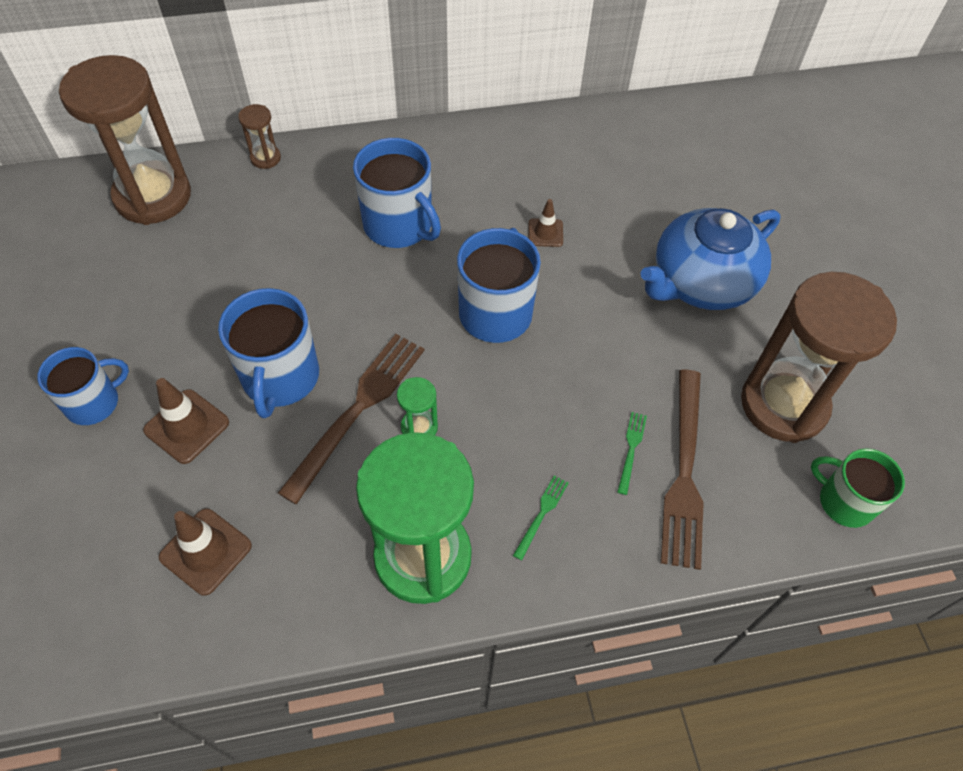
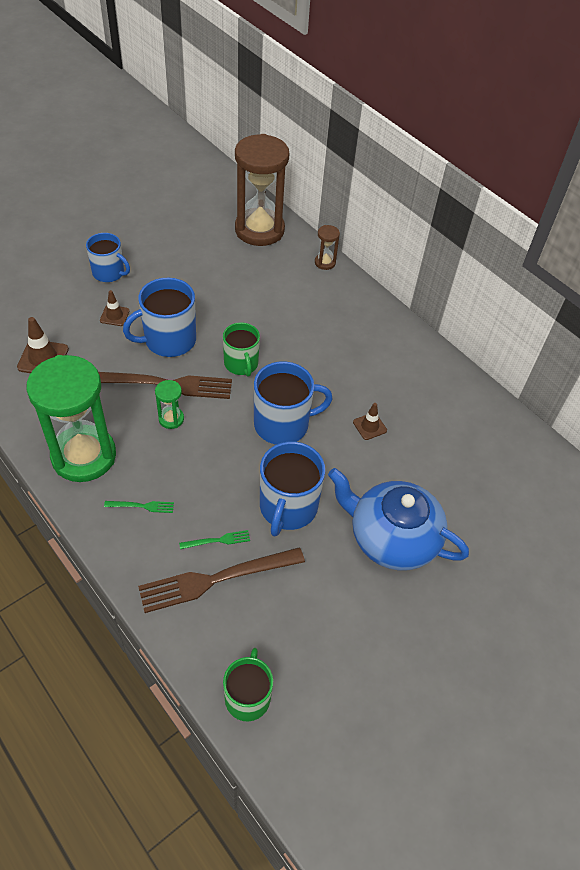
camera: 60 degrees right, 5 degrees down
brown traffic cone [143,378,229,464] -> brown traffic cone [100,290,130,326], size x0.62
blue mug [353,138,441,248] -> blue mug moved to [260,442,325,536]
brown hourglass [741,272,897,443] -> none
none -> green mug [223,322,260,376]

